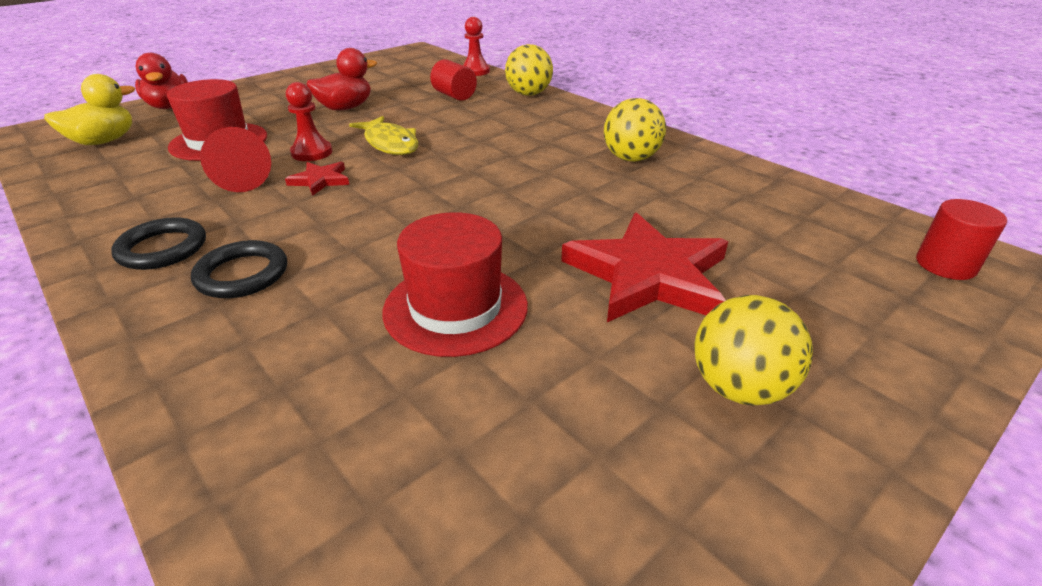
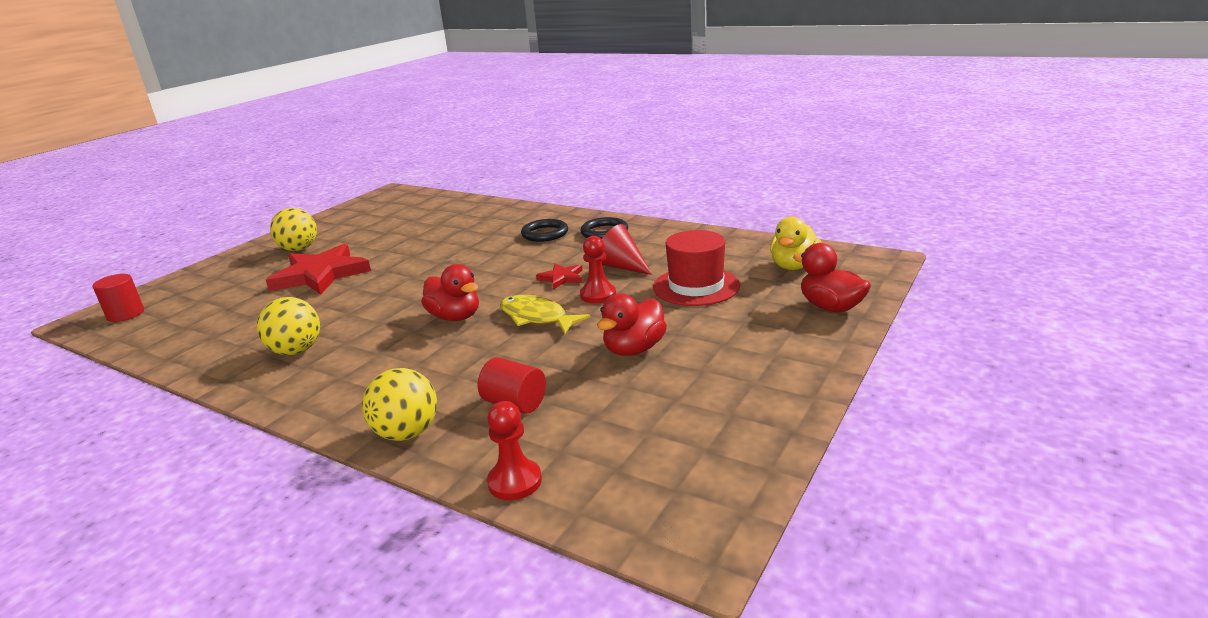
camera: 165 degrees right, 10 degrees down
red hat [382,212,528,357] -> none
none -> red duck [421,264,479,321]

